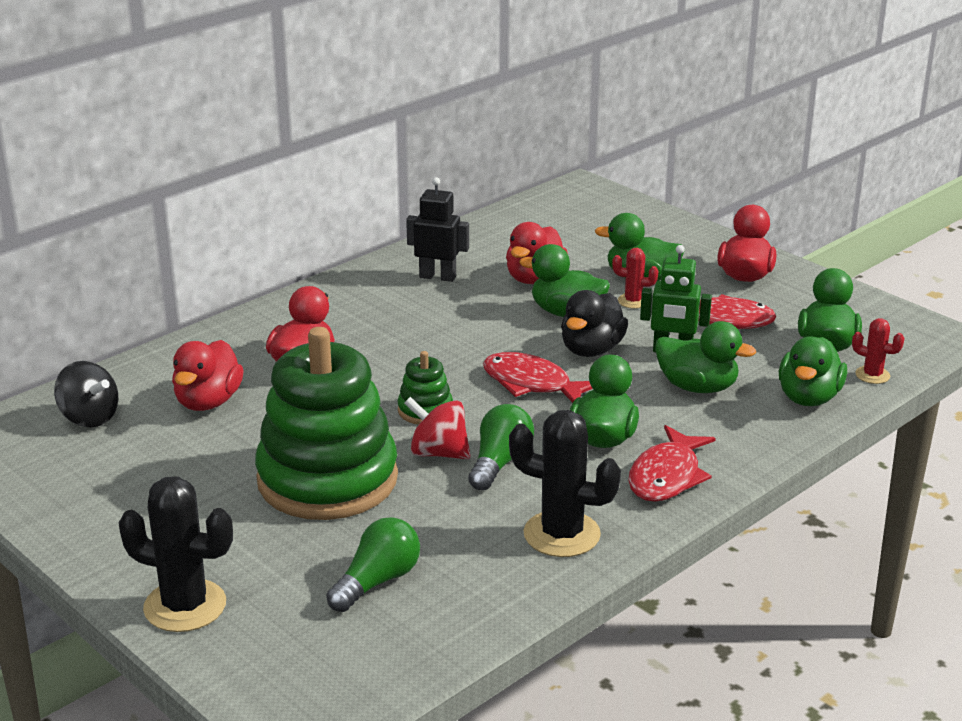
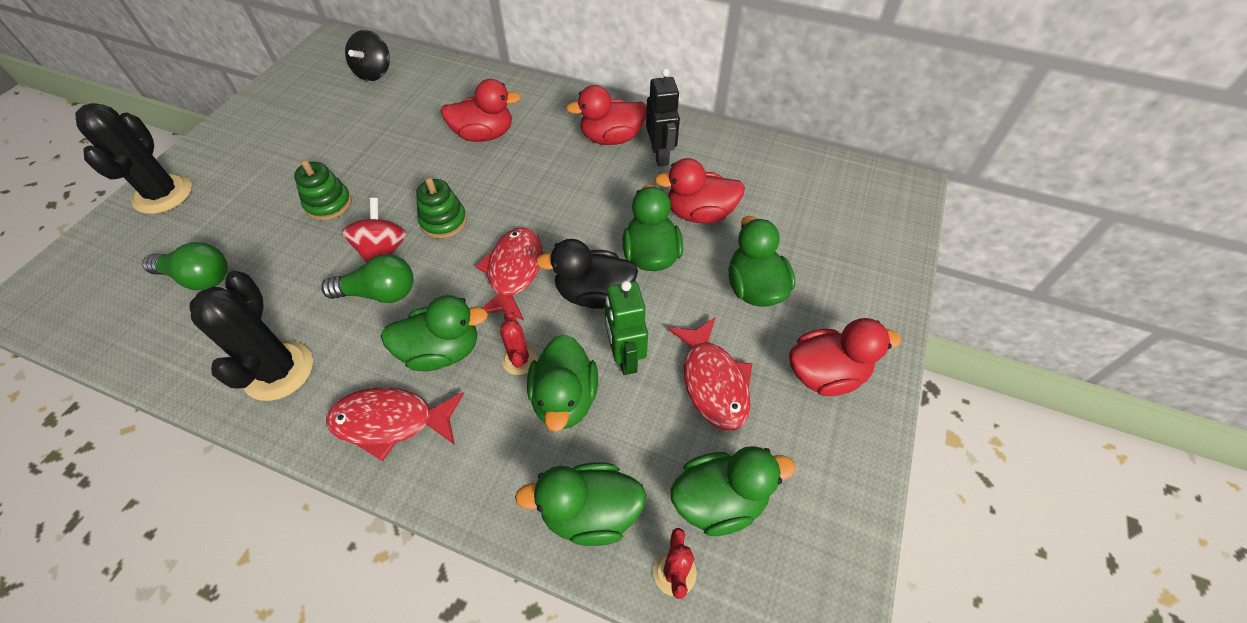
camera: 65 degrees right, 25 degrees up
red duck [172,340,244,411] -> red duck moved to [566,85,647,145]
green stacking toy [255,327,398,520] -> green stacking toy [294,160,352,220], size x0.42
red cactus [612,248,658,309] -> red cactus moved to [500,311,537,375]

